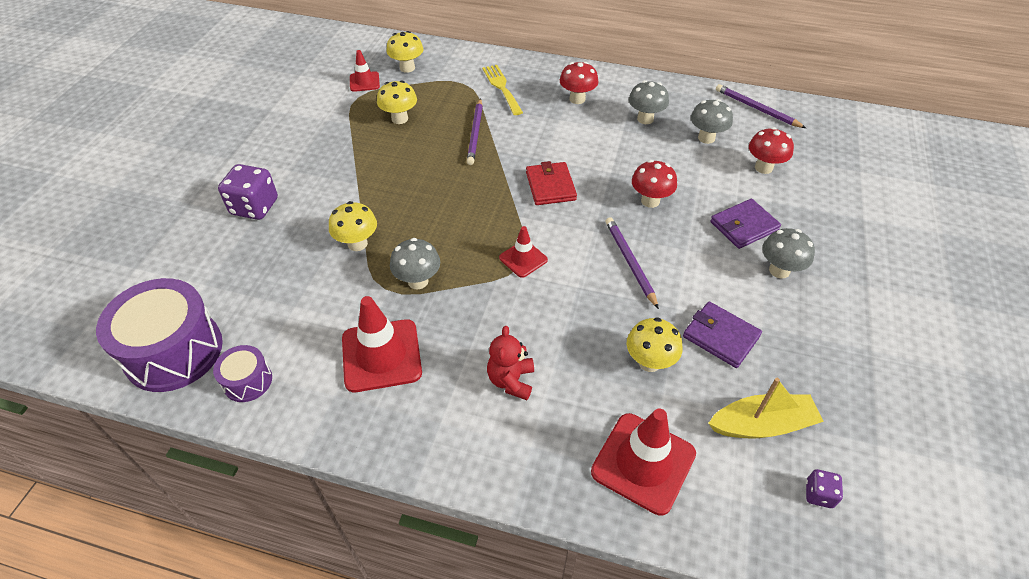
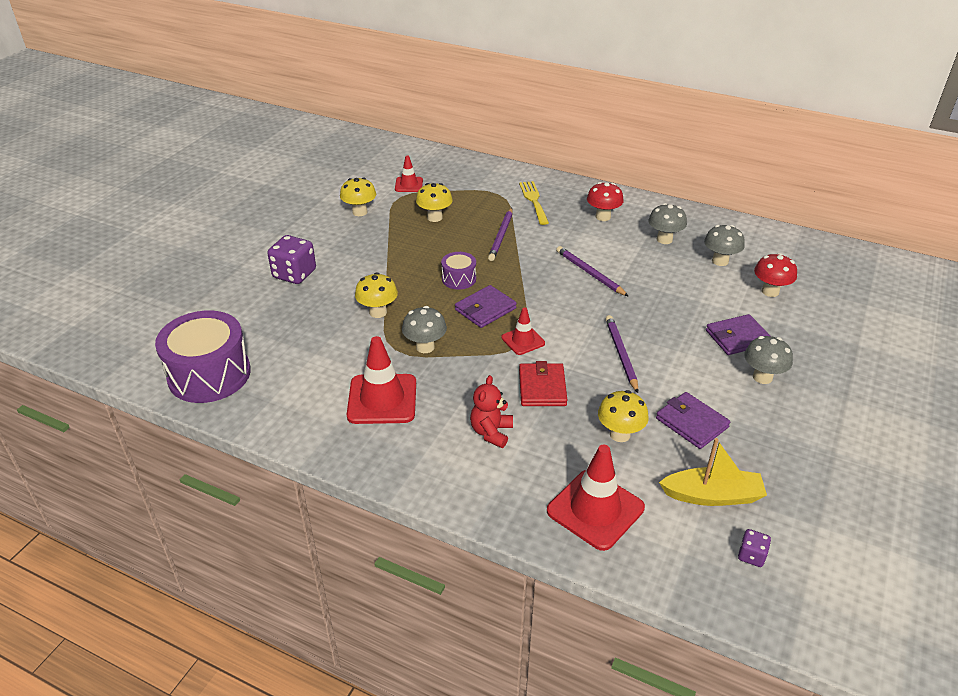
camera: 10 degrees right, 10 degrees down
purple drum [213,345,272,402] -> purple drum moved to [441,252,476,290]
yellow mushroom [386,31,423,73] -> yellow mushroom moved to [340,177,376,216]
red wallet [526,161,577,205] -> red wallet moved to [519,361,567,406]
red mushroom [632,160,677,208] -> none
purple pencil [716,84,806,128] -> purple pencil moved to [556,246,629,297]
none -> purple wallet [455,285,517,328]

